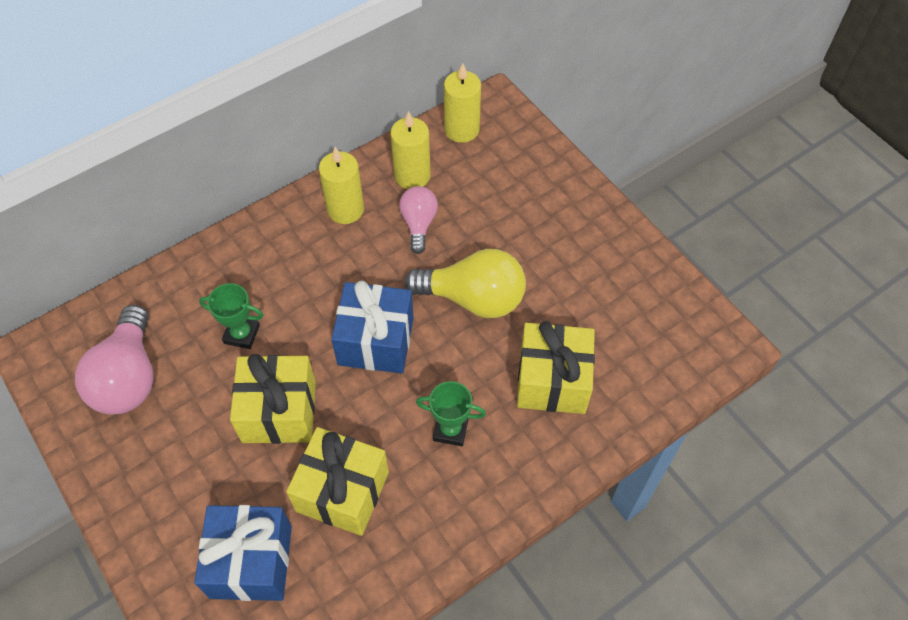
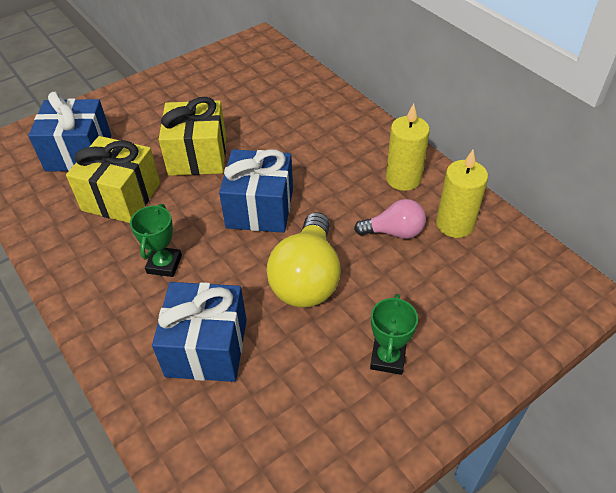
camera: 90 degrees right, 10 degrees down
pink light bulb [75,305,154,414] -> none
green trophy [199,283,263,349] -> green trophy moved to [370,294,418,375]
yellow candle [444,63,481,143] -> none
yellow gift [517,321,595,414] -> blue gift [152,282,247,382]

